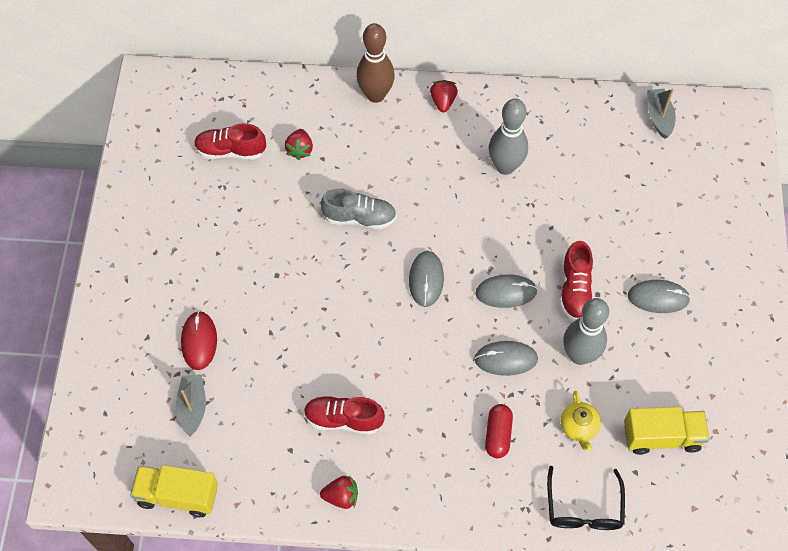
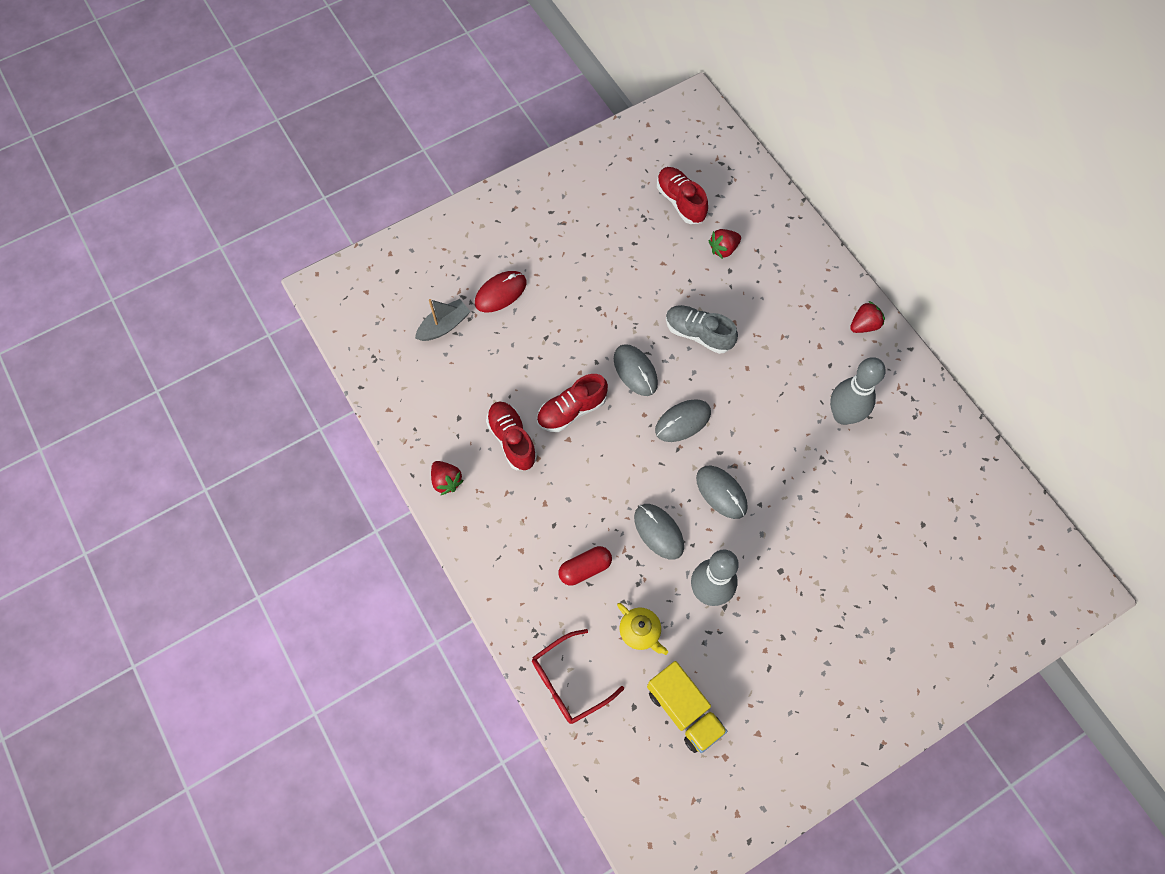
camera: 55 degrees right, 5 degrees up
yellow truck [130,465,218,517] -> none
grey shoe [321,189,396,229] -> grey shoe turned 150 degrees clockwise [666,305,738,354]
brown bowling pin [356,23,395,103] -> none
black glasses [547,466,625,530] -> red glasses [532,629,624,724]
red shoe [560,241,593,321] -> red shoe moved to [537,374,608,432]
yellow teapot [560,391,601,451] -> yellow teapot turned 90 degrees counterclockwise [617,603,668,655]
grey mouse [628,280,690,313] -> grey mouse moved to [614,344,658,396]
grey boat [647,89,676,139] -> none

